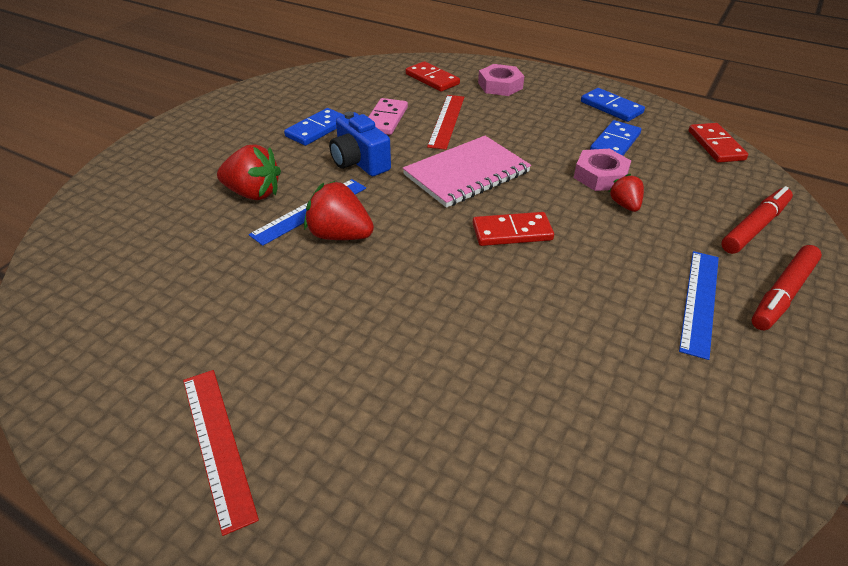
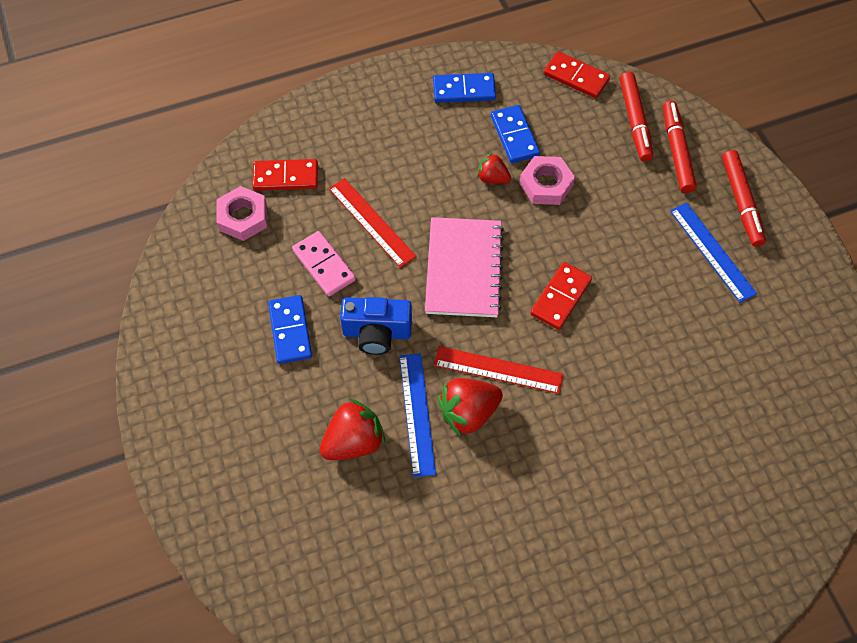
camera: 50 degrees left, 20 degrees up
red ruler [183,370,259,536] -> red ruler moved to [434,346,564,394]
pink nut [478,64,524,96] -> pink nut moved to [217,186,267,241]
red strawberry [609,174,644,212] -> red strawberry moved to [477,153,511,184]
none -> red marker [620,72,653,162]

